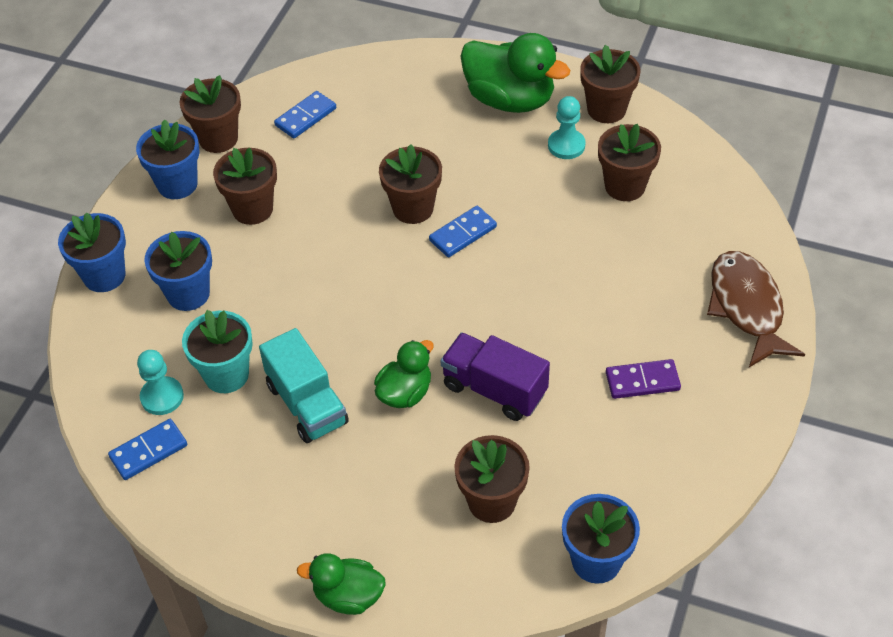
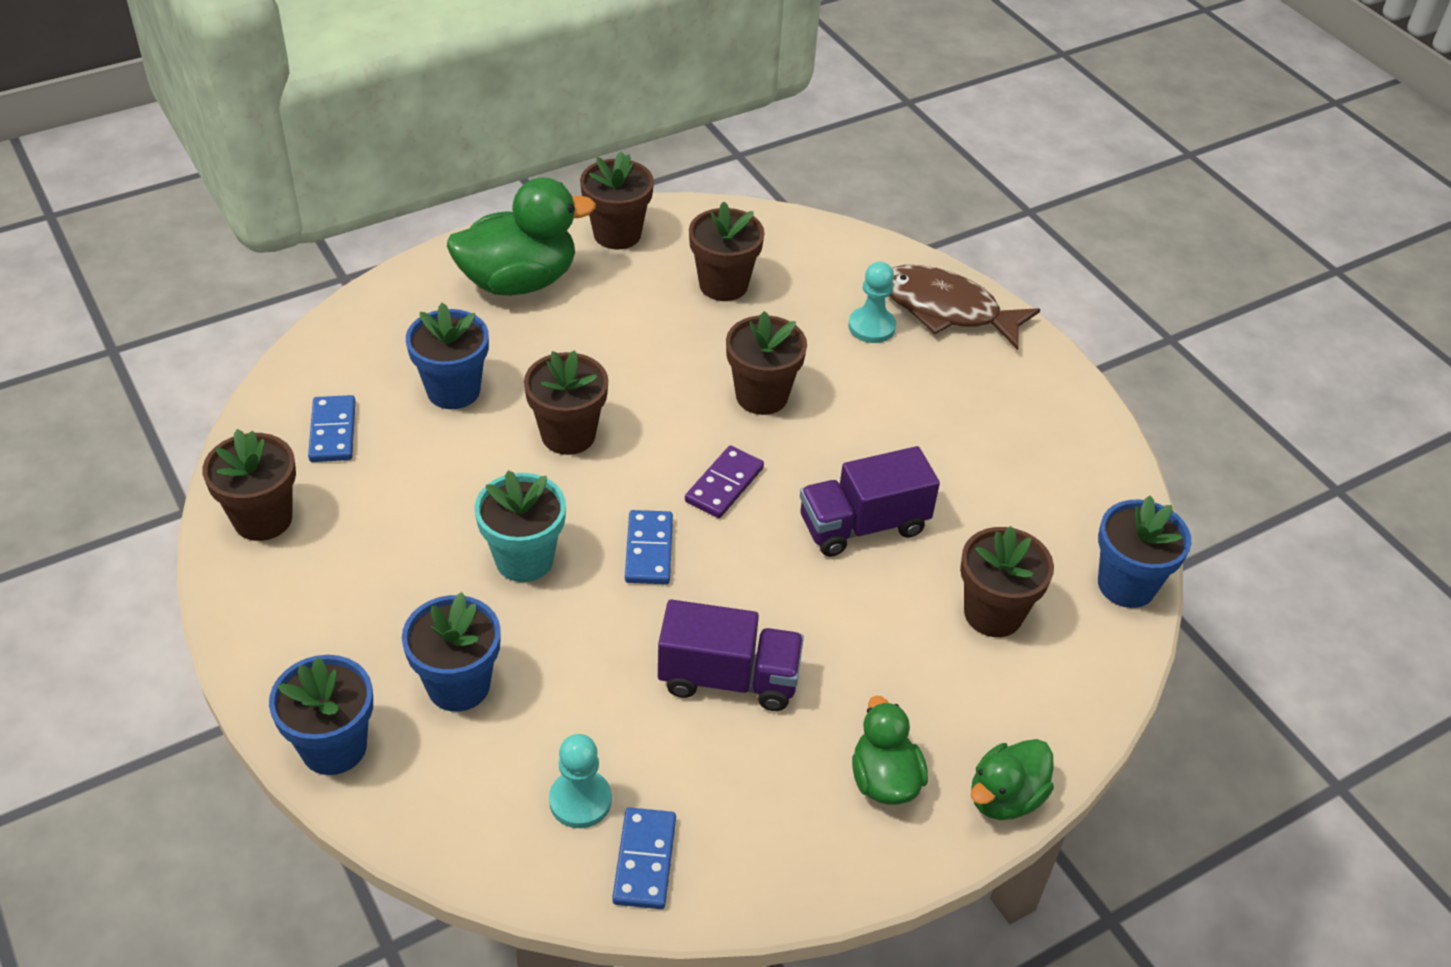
camera: 55 degrees left, 5 degrees down
blue flower pot [136,119,200,199] -> blue flower pot moved to [406,303,489,409]
turquoise flower pot [182,310,253,393] -> turquoise flower pot moved to [475,470,566,582]
brown flower pot [213,148,277,225] -> brown flower pot moved to [726,311,807,415]
turquoise truck [259,328,349,443] -> purple truck [658,600,804,711]
green duck [374,340,434,408] -> green duck moved to [852,696,928,805]
blue domino [429,206,497,257] -> blue domino moved to [625,510,673,584]
turquoise pawn [548,96,586,159] -> turquoise pawn moved to [848,262,896,343]
purple domino [606,359,681,399] -> purple domino moved to [685,445,764,518]

